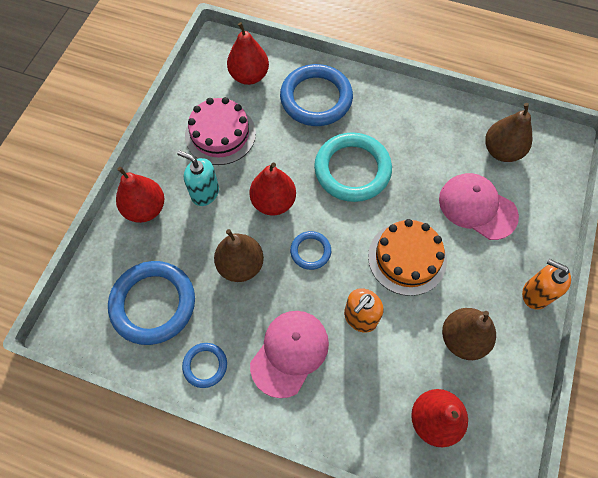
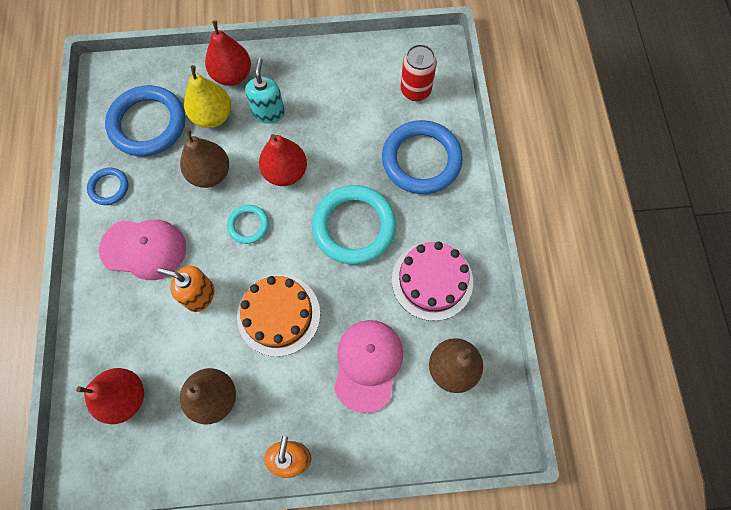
camera: 65 degrees right, 5 degrees up
pink cake [185,97,256,165] -> pink cake moved to [392,242,473,321]
red pear [227,22,269,85] -> red can [401,44,437,101]
blue ring [290,231,331,270] -> turquoise ring [227,205,269,244]
none -> yellow pear [184,65,231,128]

